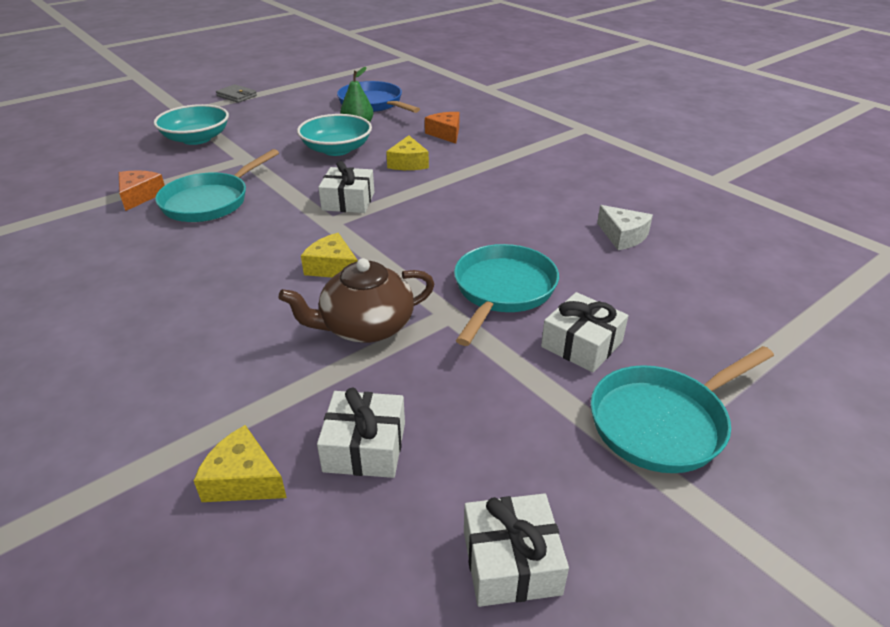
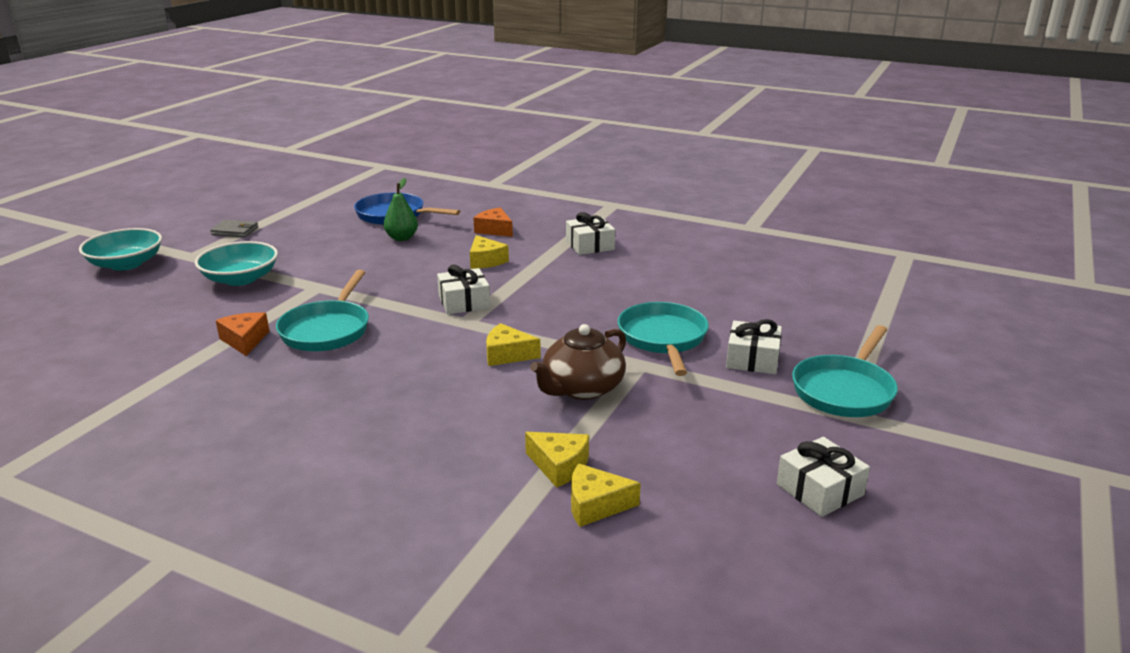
camera: 25 degrees left, 10 degrees down
turquoise bowl [297,114,372,156] -> turquoise bowl moved to [79,228,162,271]
white gift [317,388,405,478] -> white gift moved to [566,212,615,255]
white cheese [597,205,653,250] -> none
none -> yellow cheese [525,432,589,488]

